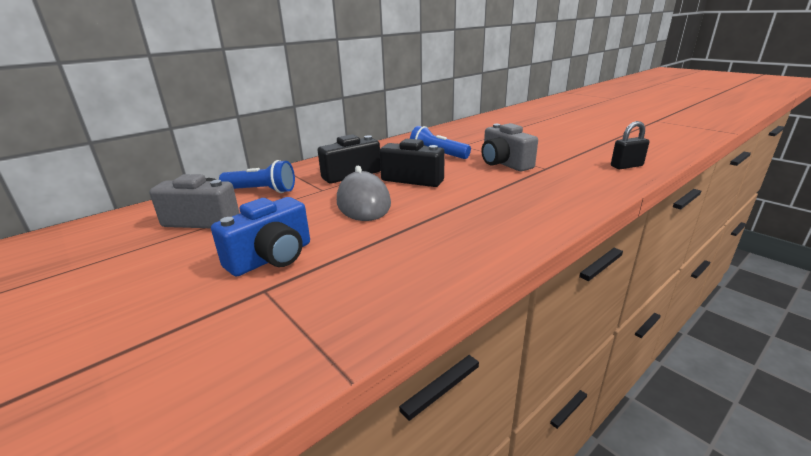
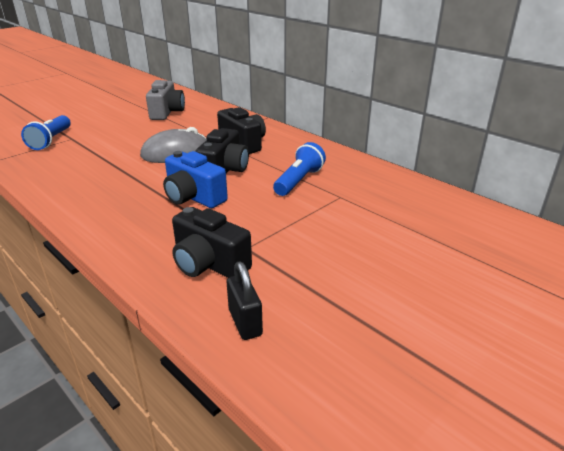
camera: 85 degrees right, 5 degrees up
blue camera [211,197,310,276] -> blue camera moved to [163,151,228,208]
blue flashlight [219,160,295,193] -> blue flashlight moved to [21,115,71,150]
grey camera [481,123,538,171] -> none
none -> black camera [172,207,252,278]

